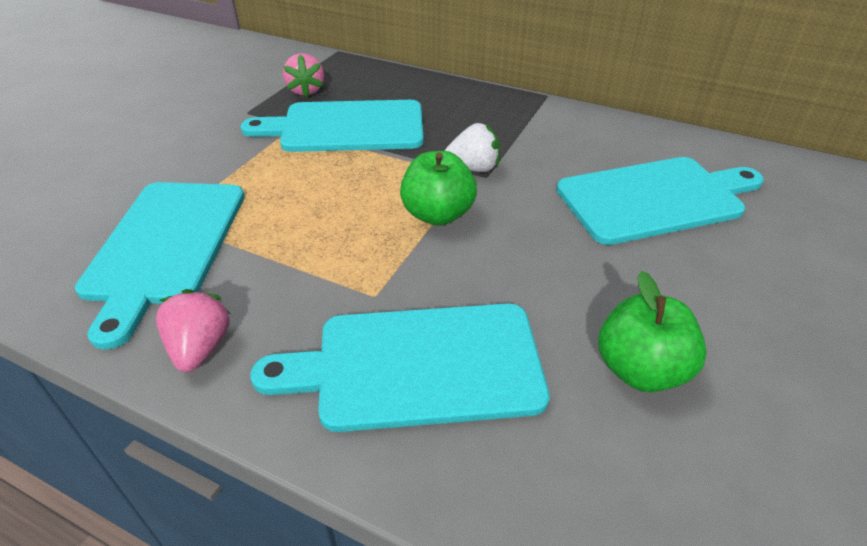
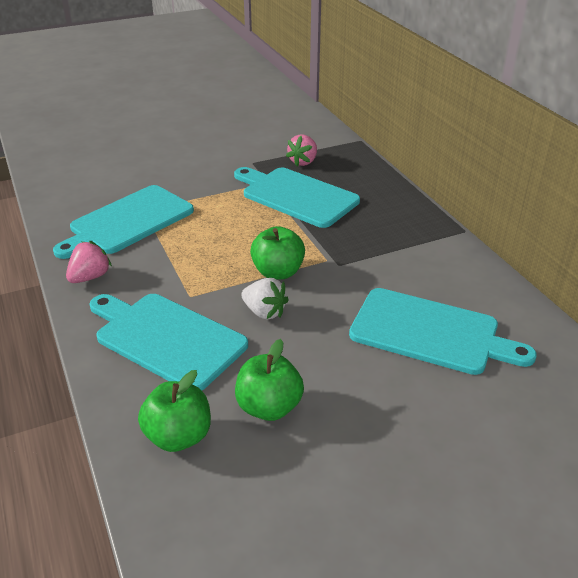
camera: 40 degrees right, 5 degrees down
white strawberry [445,123,500,172] -> white strawberry moved to [241,278,289,320]
none -> green apple [138,370,211,452]

